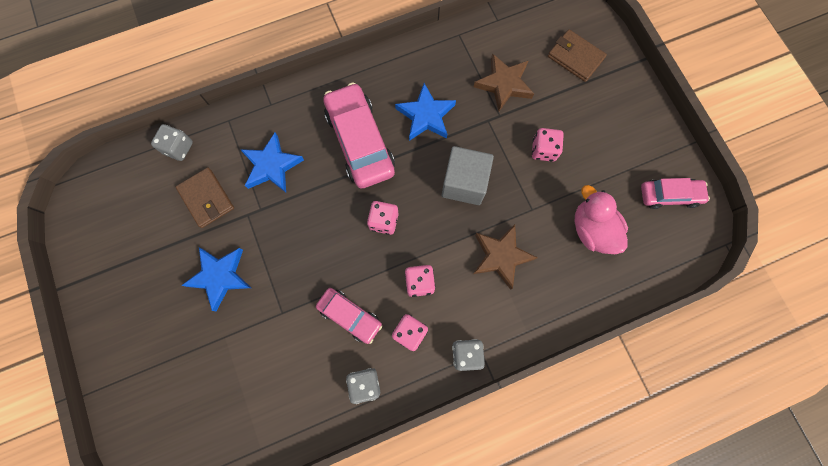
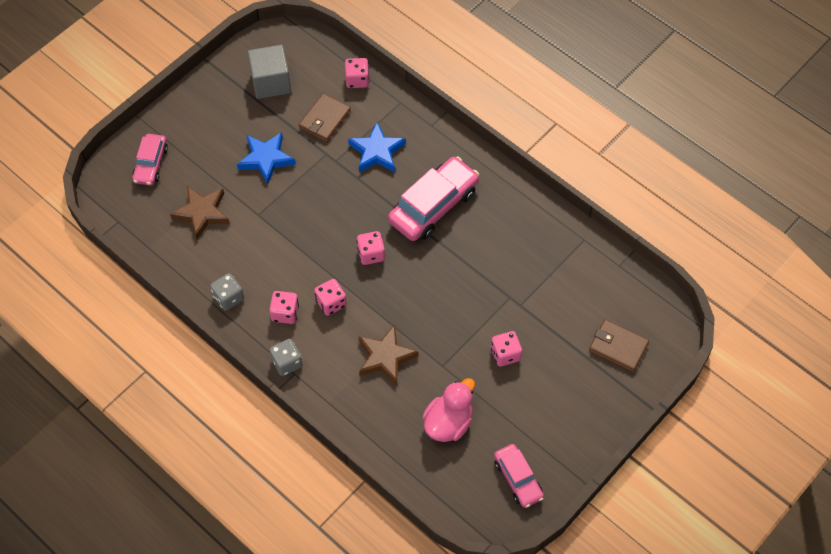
camera: 65 degrees right, 15 degrees down
grey dice [151,124,193,161] -> pink dice [345,58,369,88]
pink car [316,288,382,344] -> pink car moved to [132,134,168,186]
blue star [395,83,456,141] -> none
grey cube [442,146,494,205] -> grey cube moved to [248,45,291,99]
brown star [474,53,534,111] -> brown star moved to [170,186,230,239]
brown wallet [548,29,607,82] -> brown wallet turned 75 degrees counterclockwise [589,320,649,372]

